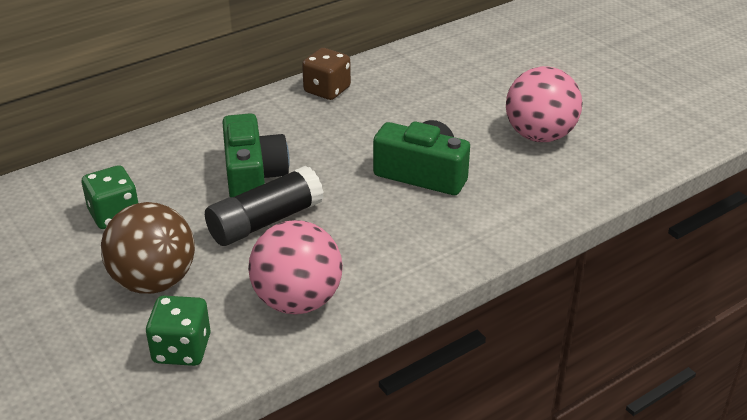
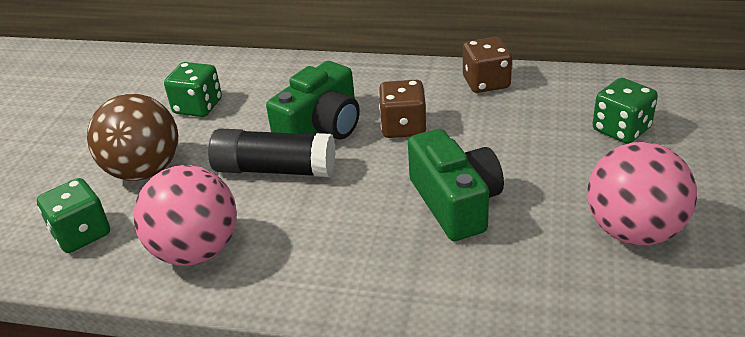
camera: 50 degrees right, 0 degrees up
none -> brown dice [379,80,427,138]
none -> green dice [593,78,658,144]

